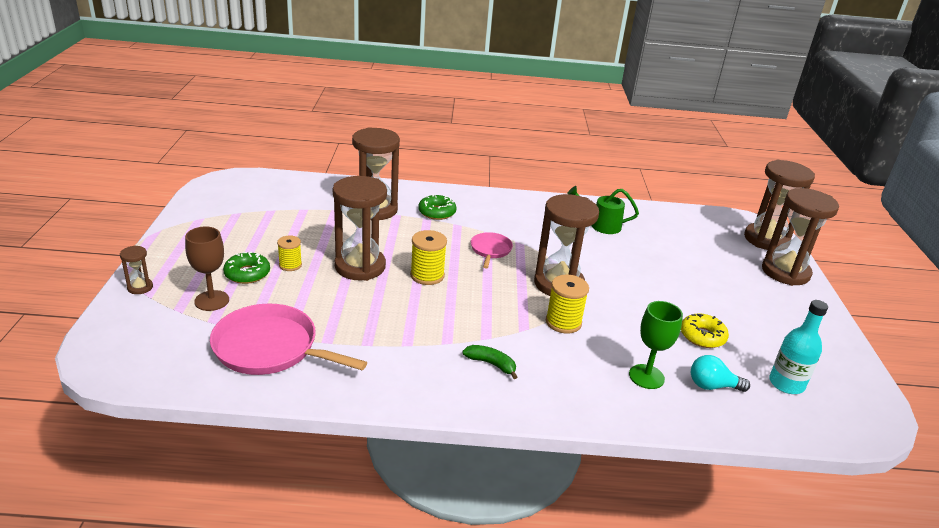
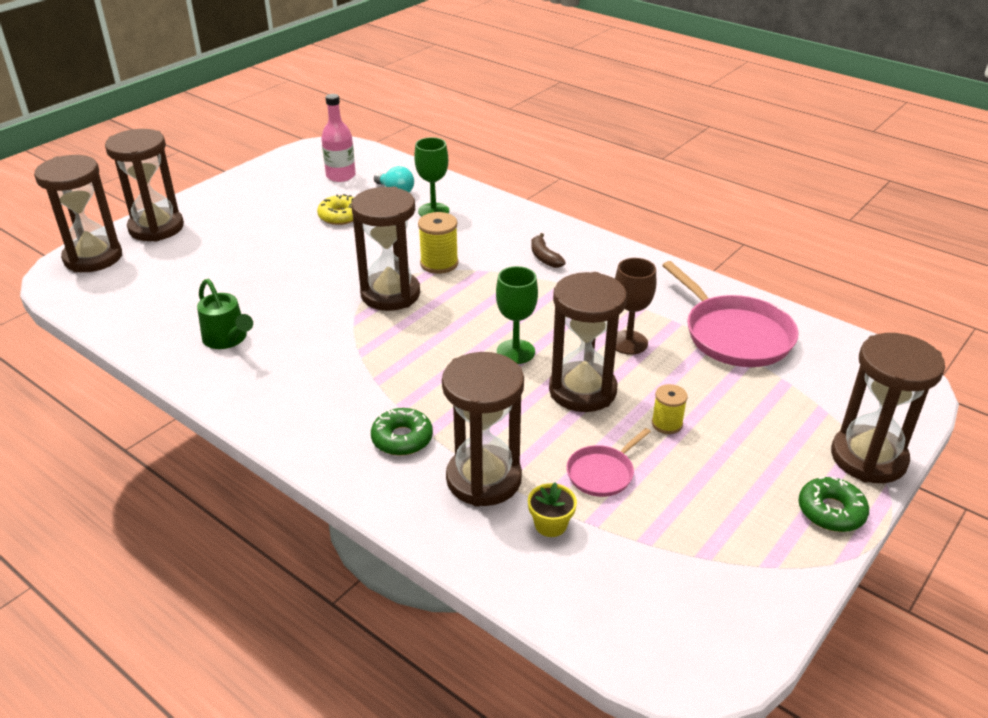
camera: 140 degrees left, 5 degrees up
brown hourglass [120,245,153,294] -> brown hourglass [831,333,945,483], size x2.28
brown goblet [185,227,229,311] -> brown goblet moved to [615,258,656,355]
green donut [223,251,270,284] -> green donut moved to [798,477,869,532]
yellow spool [410,230,447,285] -> green goblet [496,266,538,364]
green banana [462,345,517,379] -> brown banana [531,233,565,268]
pink pan [471,232,513,268] -> pink pan moved to [566,428,651,497]
turquoise bottle [769,300,828,394] -> pink bottle [321,94,356,182]
none -> yellow flower pot [528,482,577,537]

